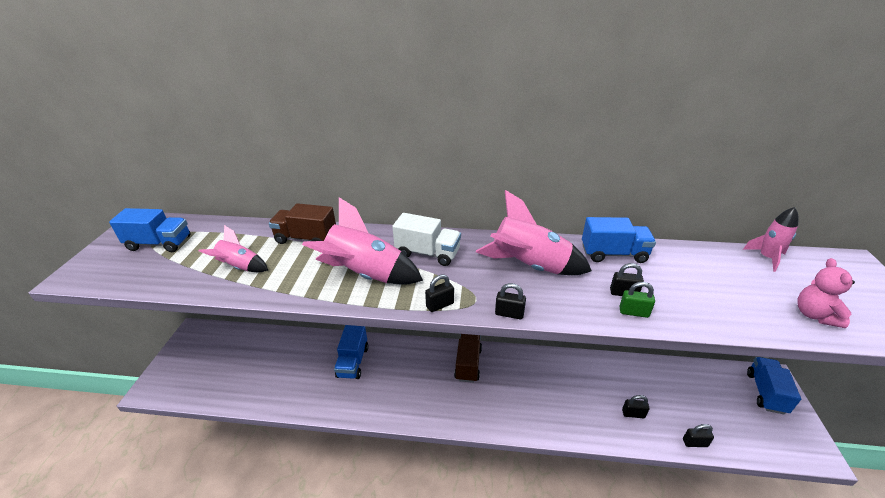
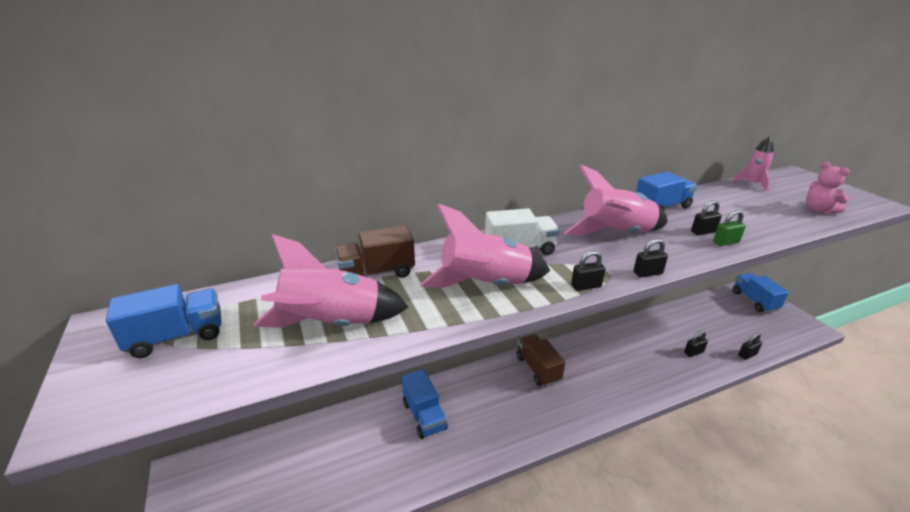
camera: 30 degrees left, 5 degrees down
pink rocket [199,225,268,272] -> pink rocket [254,234,408,328], size x1.78
black padlock [425,274,454,312] -> black padlock turned 45 degrees clockwise [571,251,605,291]

